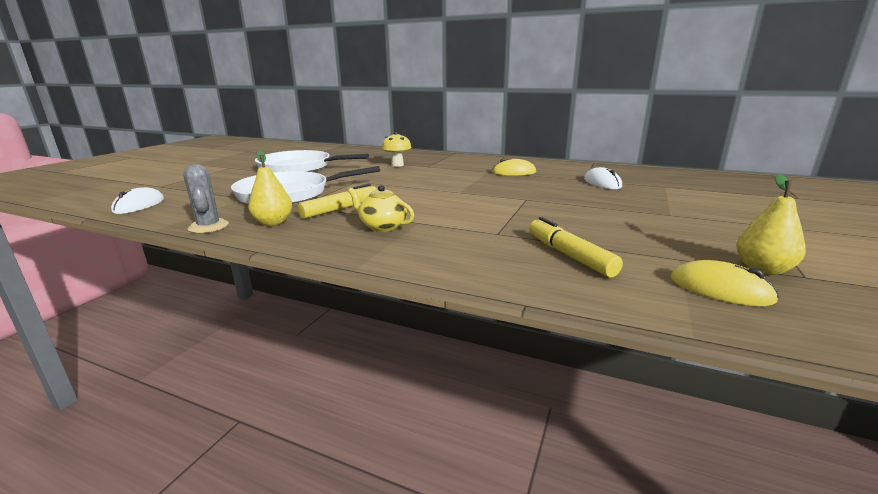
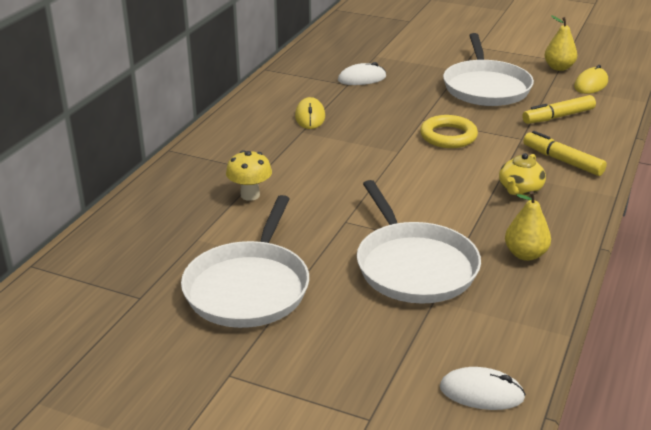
camera: 90 degrees left, 10 degrees up
grey cactus [183,164,229,233] -> none
yellow marker [298,183,377,219] -> yellow marker moved to [523,131,607,176]
none -> yellow ring [420,115,478,148]
none -> white pan [443,33,534,106]

